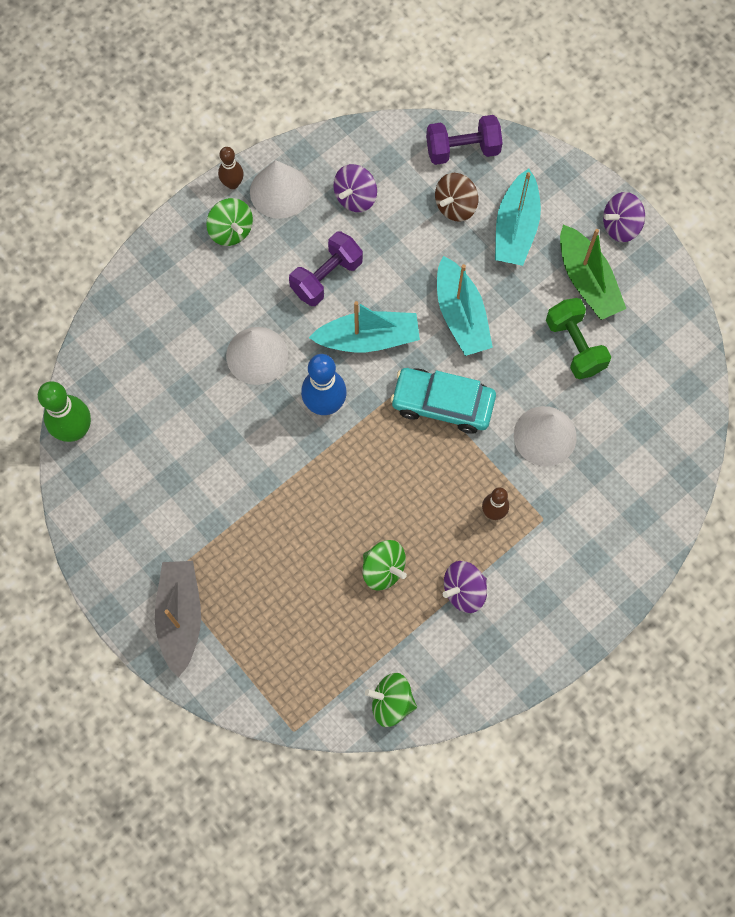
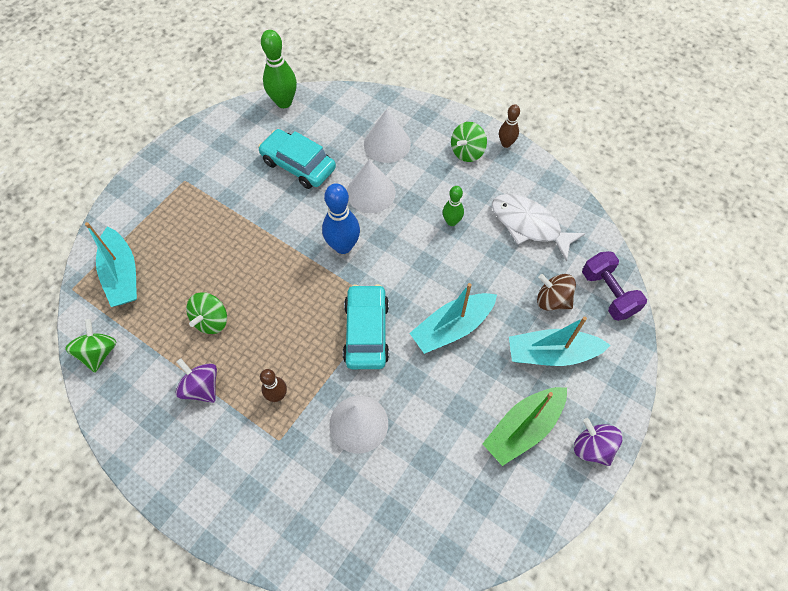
camera: 75 degrees right, 10 degrees down
grey boat [155,561,201,677] -> none
white cone [250,160,309,219] -> white cone moved to [364,109,411,163]
purple dumbbell [289,231,363,306] -> green bowling pin [443,186,464,226]
turquoise boat [309,301,420,352] -> turquoise boat moved to [85,222,137,307]
purple spinning top [333,164,377,212] -> white fish [492,194,586,261]
green dumbbell [546,298,611,379] -> none
none -> turquoise car [258,129,336,189]

